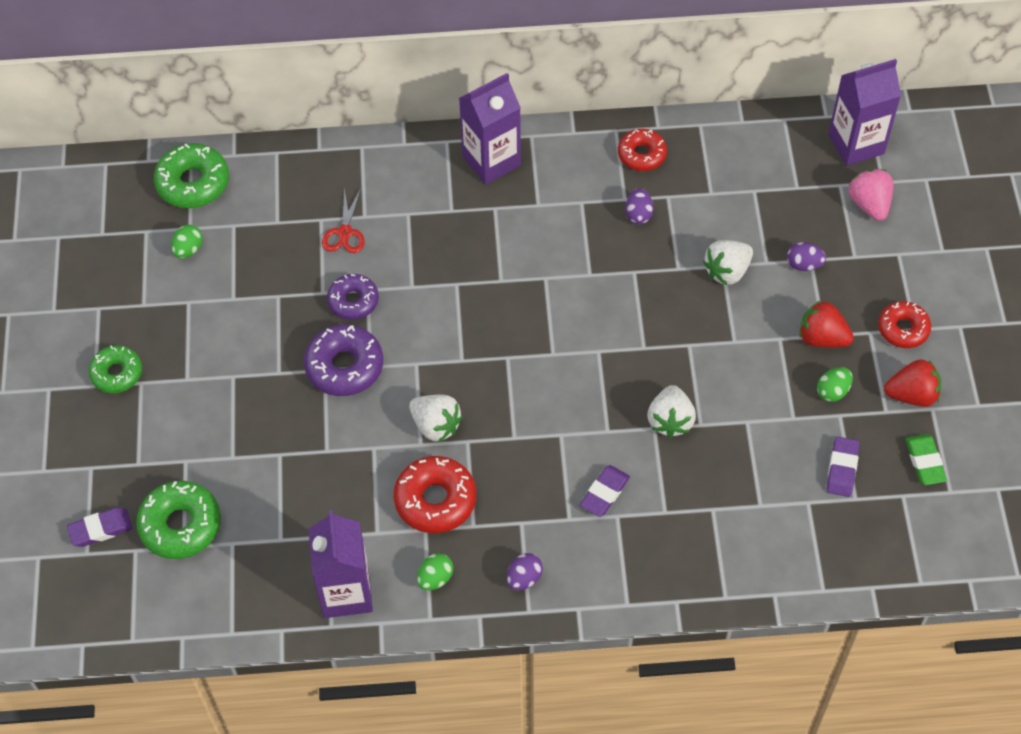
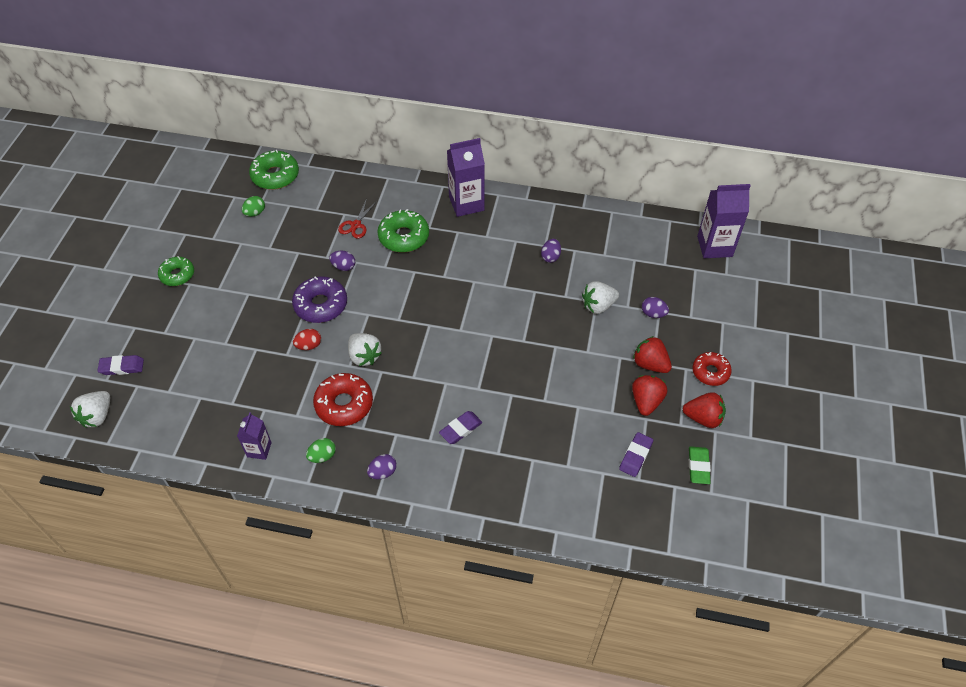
camera: 15 degrees right, 5 degrees down
green donut [136,481,221,559] -> green donut moved to [378,209,429,253]
purple carton [308,510,373,618] -> purple carton [237,412,272,460], size x0.57
purple donut [327,274,379,320] -> purple egg [329,251,355,271]
red donut [618,129,667,171] -> none
white strawberry [647,385,696,438] -> white strawberry moved to [70,391,110,428]
green egg [817,367,853,402] -> red strawberry [632,375,667,416]
pink strawberry [848,169,893,221] -> none
none -> red egg [293,329,321,350]

